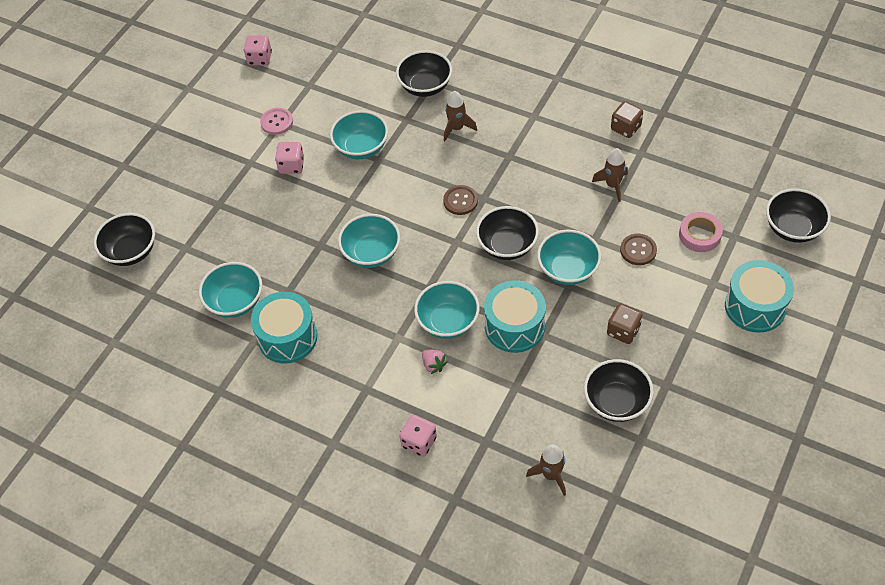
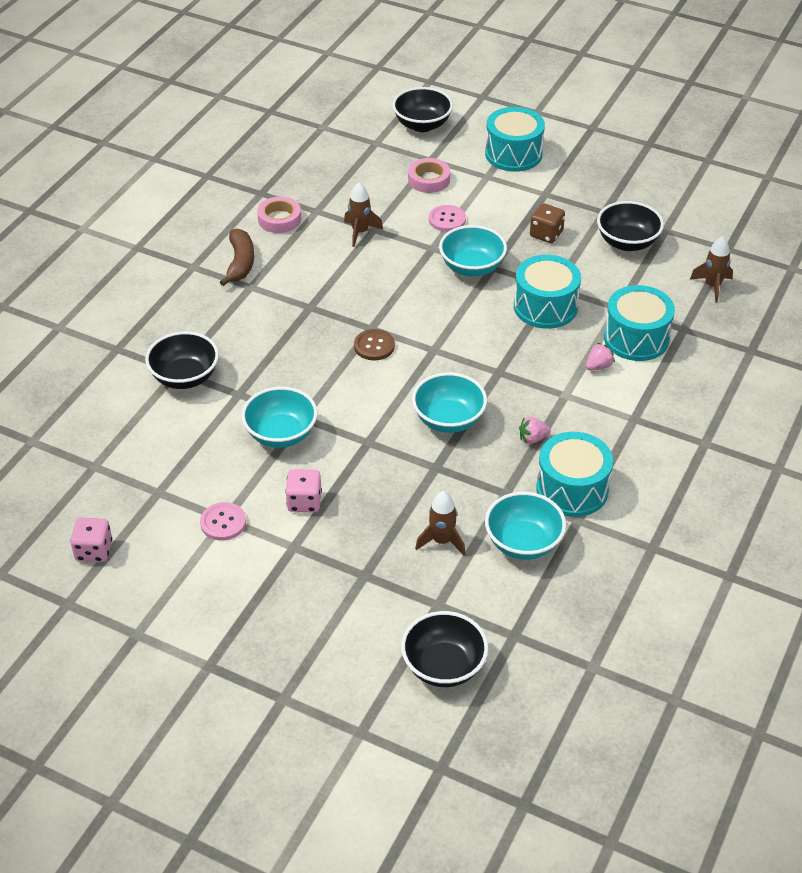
camera: 95 degrees left, 10 degrees down
pink dice [399,415,437,457] -> none
turquoise bowl [414,281,480,339] -> none
brown rocket [444,91,477,141] -> brown rocket moved to [415,491,466,556]
black bowl [476,206,539,260] -> none
brown dice [611,101,643,138] -> pink tape [257,197,301,233]
brown button [620,234,657,265] -> pink button [429,205,466,232]
none -> brown banana [220,228,254,286]
none -> pink strawberry [519,417,551,444]
none -> turquoise drum [604,285,675,361]

